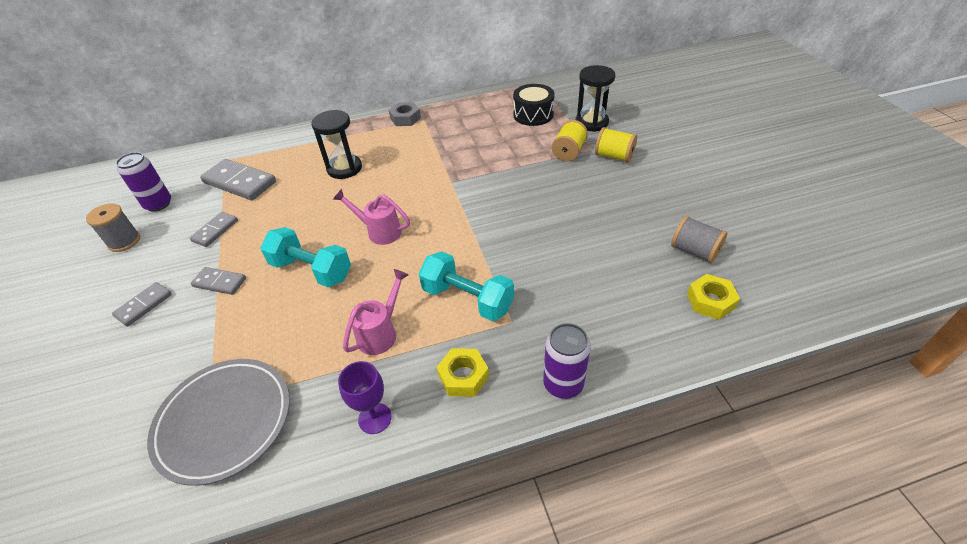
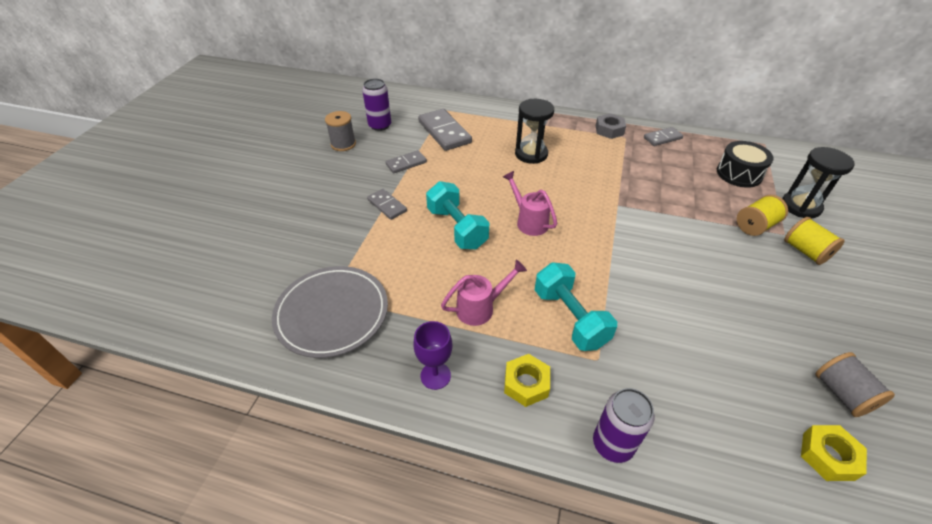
camera: 30 degrees right, 0 degrees up
grey domino [112,282,172,327] -> grey domino moved to [644,127,683,146]

